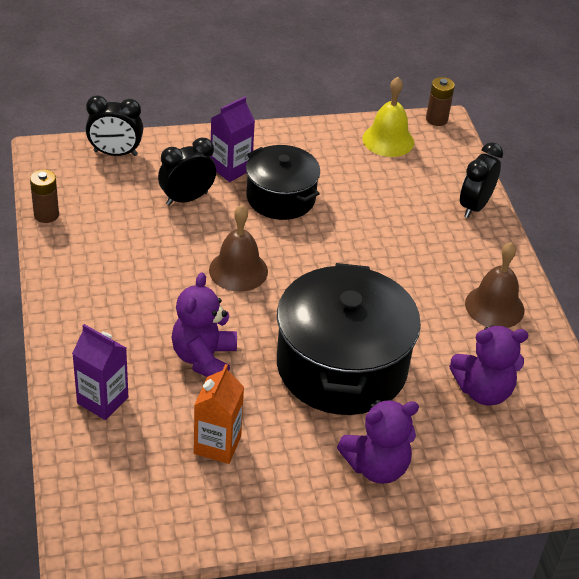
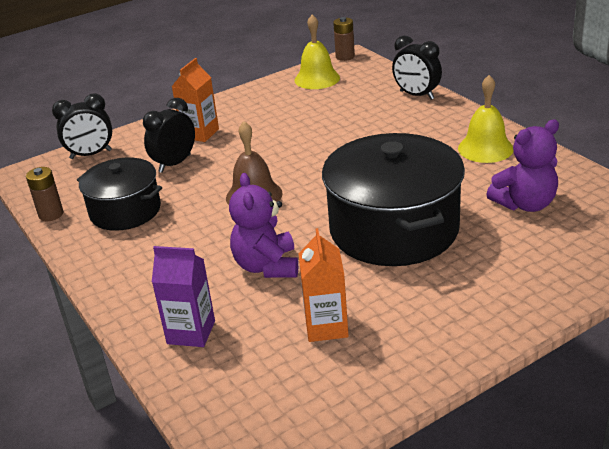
camera: 15 degrees left, 10 degrees down
purple carton [210,96,255,182] -> orange carton [172,58,219,142]
black pot [246,145,320,220] -> black pot moved to [77,157,162,231]
purple teddy bear [337,400,419,484] -> none
black clock [460,142,503,218] -> black clock turned 60 degrees counterclockwise [392,36,442,100]
brown bell [465,242,524,328] -> yellow bell [458,75,513,163]

